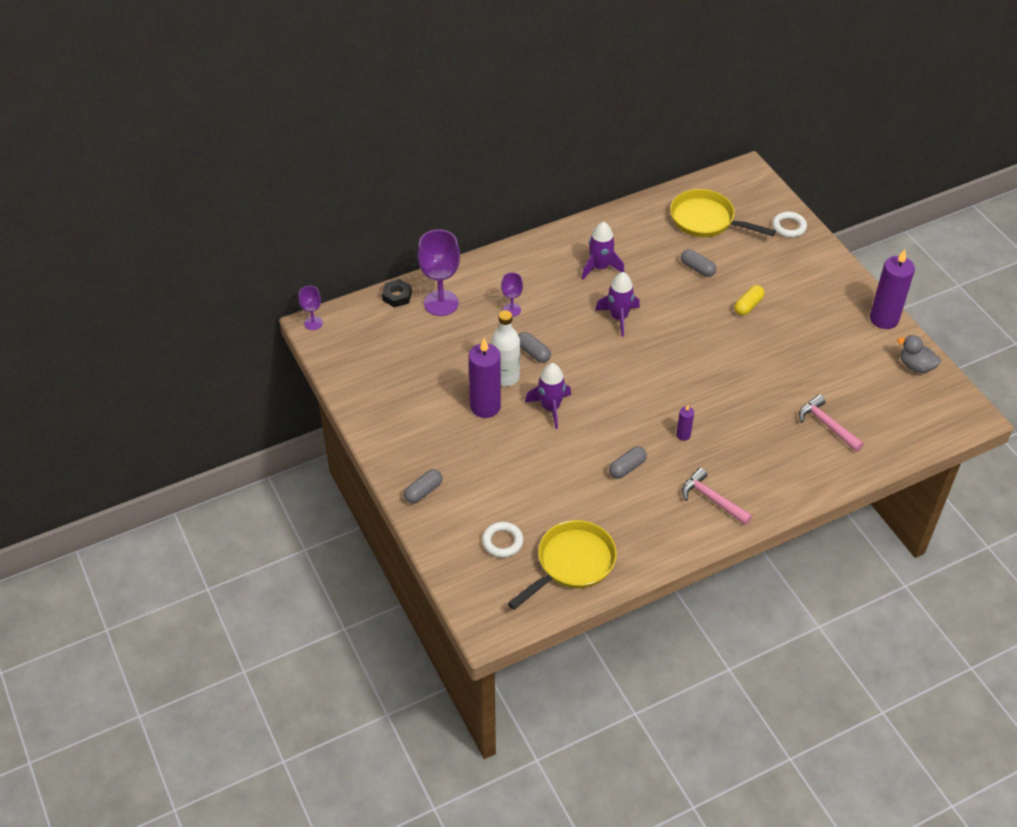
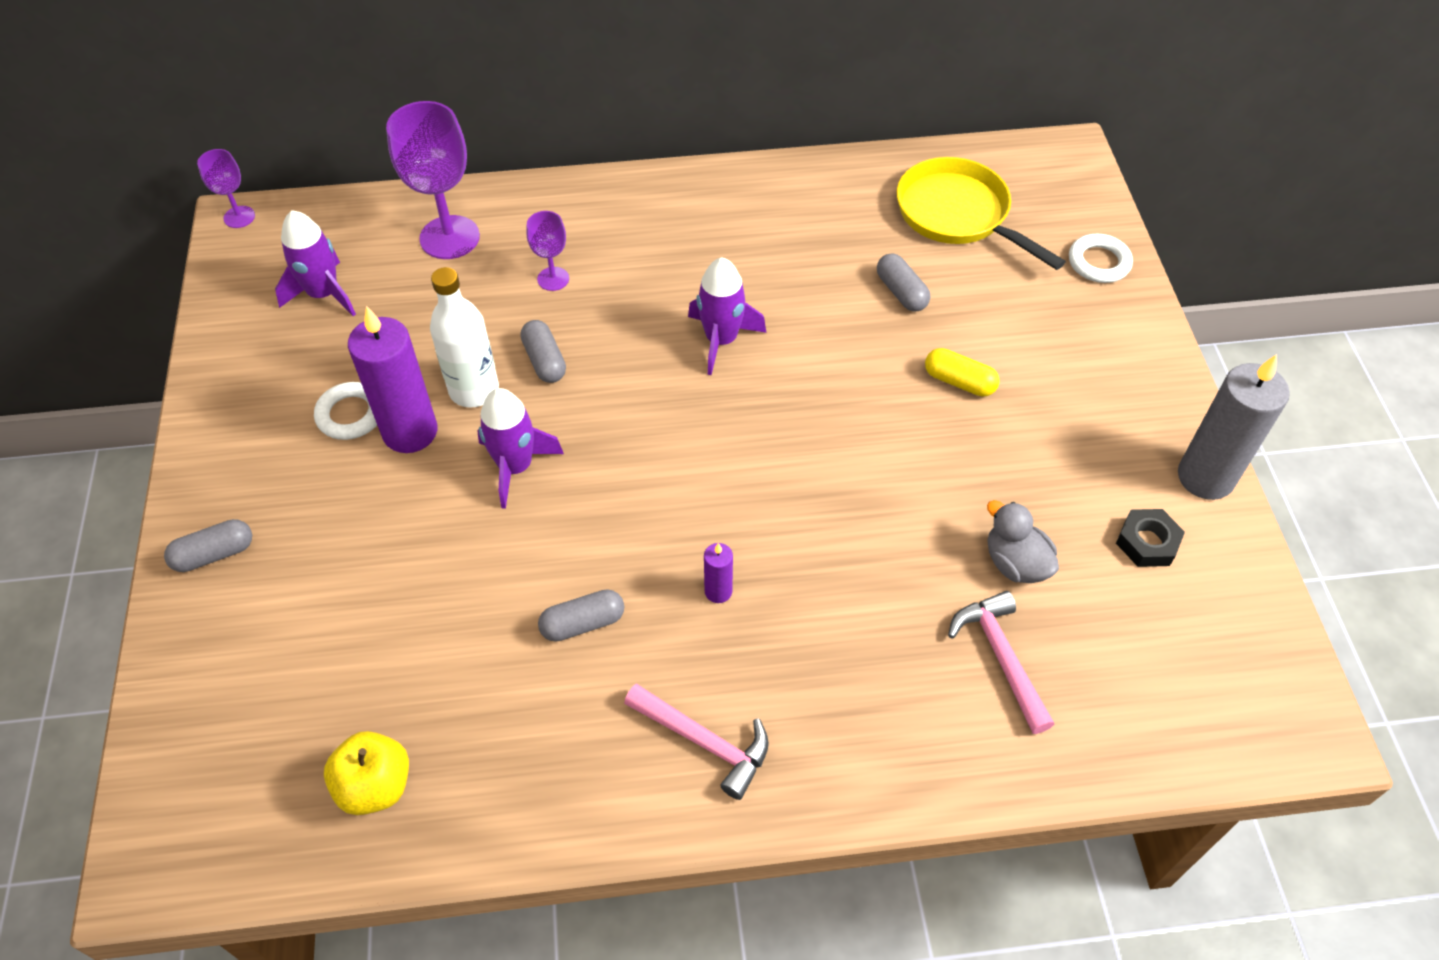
camera: 20 degrees right, 5 degrees up
black nut [382,279,412,308] -> black nut moved to [1116,509,1185,567]
white ring [482,522,524,558] -> white ring moved to [314,382,377,440]
yellow pan [508,520,617,610] -> yellow apple [324,731,409,815]
purple rocket [582,222,625,280] -> purple rocket moved to [275,210,356,316]
pink hammer [682,468,752,525] -> pink hammer turned 150 degrees clockwise [624,683,769,800]
yellow capsule [734,285,765,316] -> yellow capsule turned 60 degrees clockwise [925,348,1000,397]
purple candle [870,249,915,329] -> grey candle [1178,354,1290,500]
grey duck [897,335,941,373] -> grey duck moved to [987,500,1059,583]

